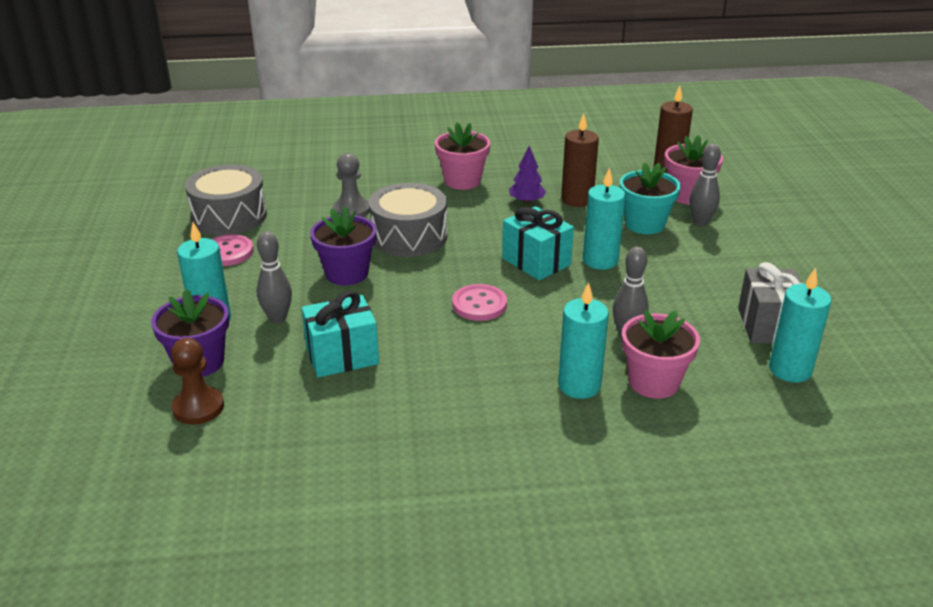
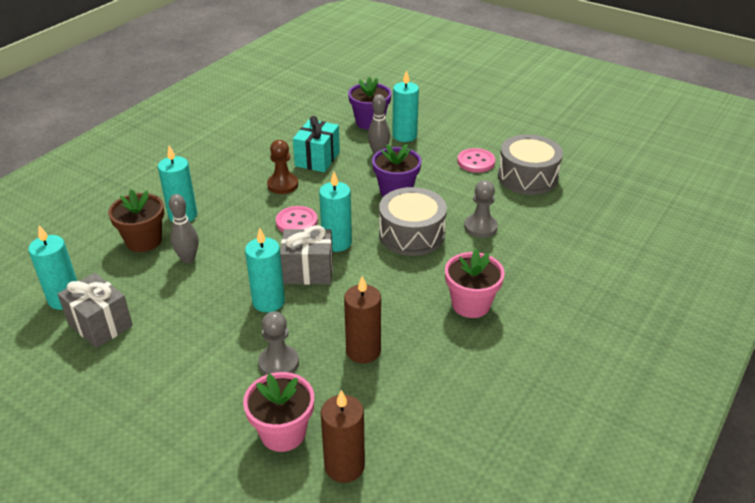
camera: 130 degrees right, 5 degrees up
brown pawn [171,338,224,425] -> brown pawn moved to [267,140,298,194]
turquoise gift [502,206,574,280] -> grey gift [280,226,333,285]
purple tree [509,146,546,204] -> none
turquoise flower pot [620,162,681,234] -> grey pawn [258,311,299,375]
pink flower pot [622,310,700,399] -> brown flower pot [108,189,164,252]
grey bowling pin [689,144,721,226] -> none
none -> turquoise candle [319,172,352,252]

